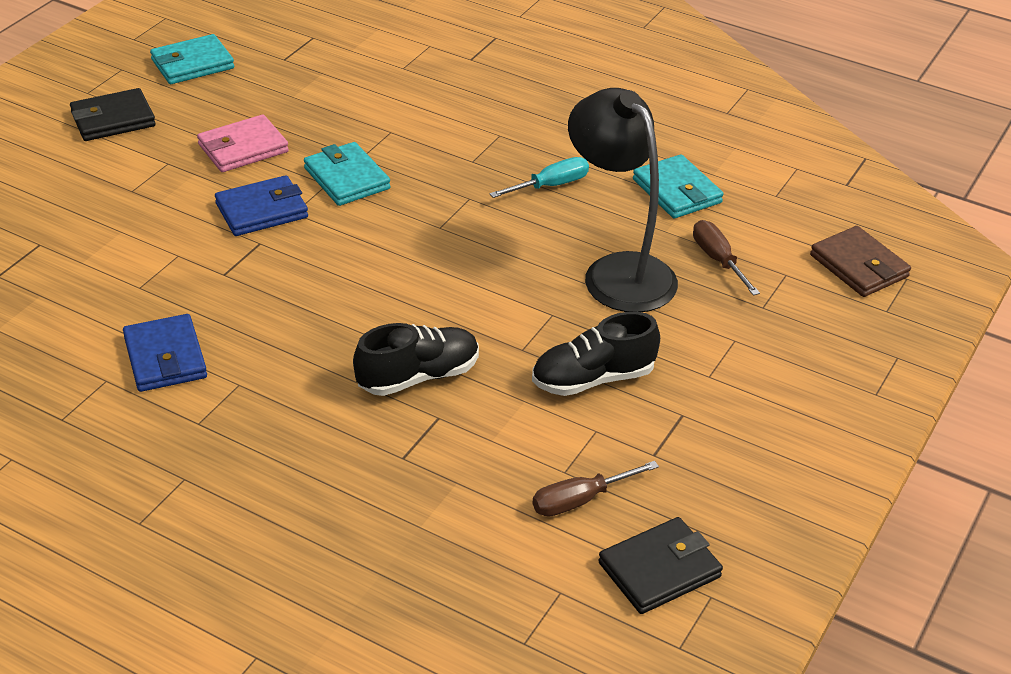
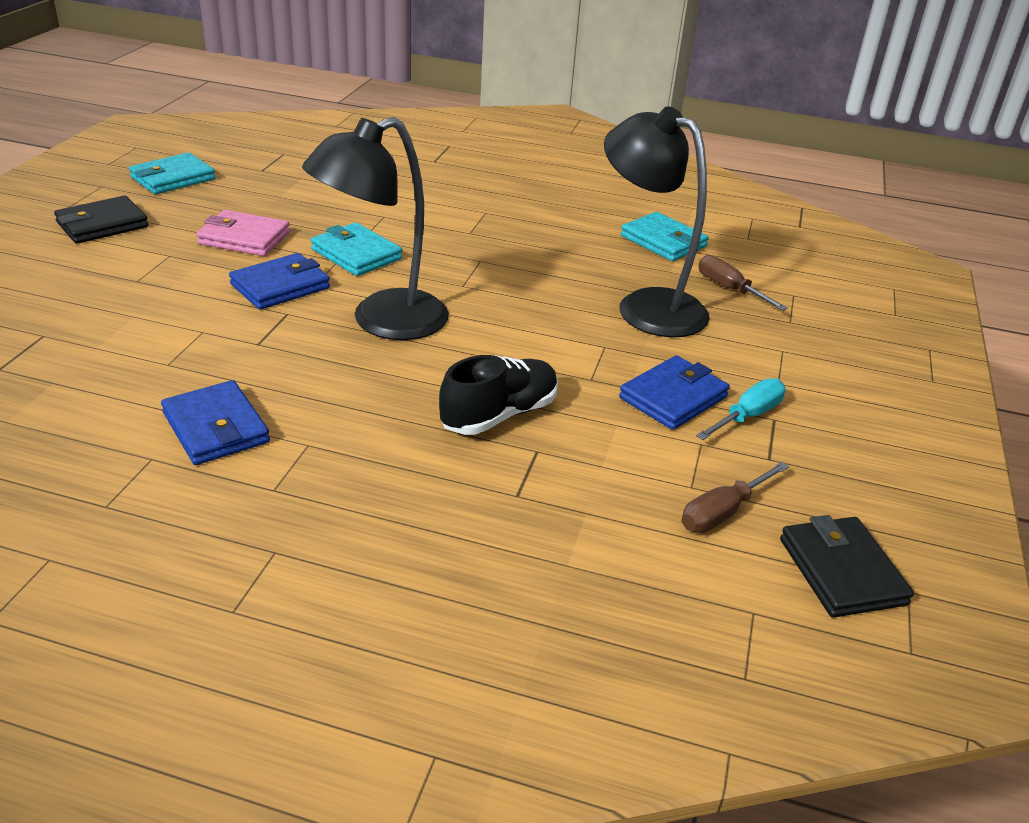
camera: 15 degrees left, 5 degrees down
pink wallet [197,114,289,172] -> pink wallet turned 60 degrees clockwise [196,210,290,256]
turquoise screwdriver [489,157,589,198] -> turquoise screwdriver moved to [696,378,786,440]
black shoe [532,312,660,396] -> blue wallet [619,355,730,430]
black wallet [598,517,723,614] -> black wallet turned 60 degrees counterclockwise [780,515,914,617]
brown wallet [810,226,911,297] -> none
none -> black lamp [302,117,449,340]

